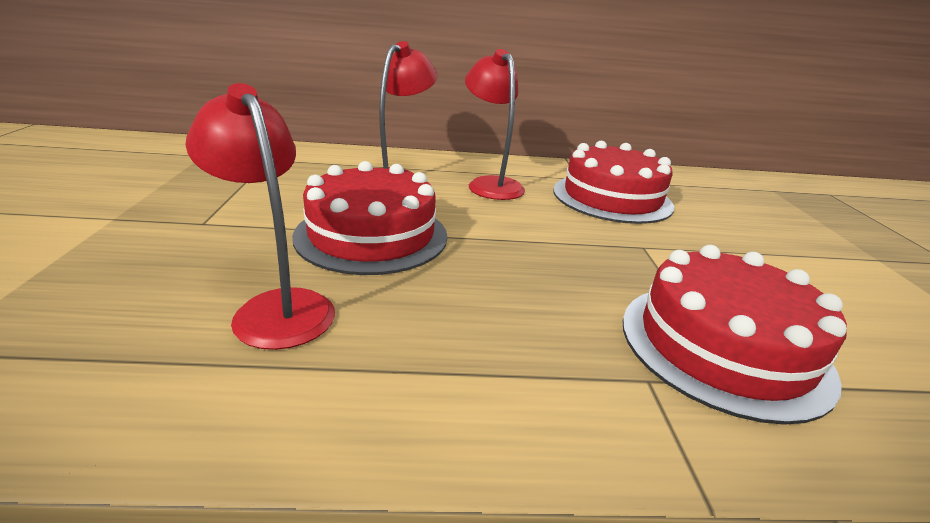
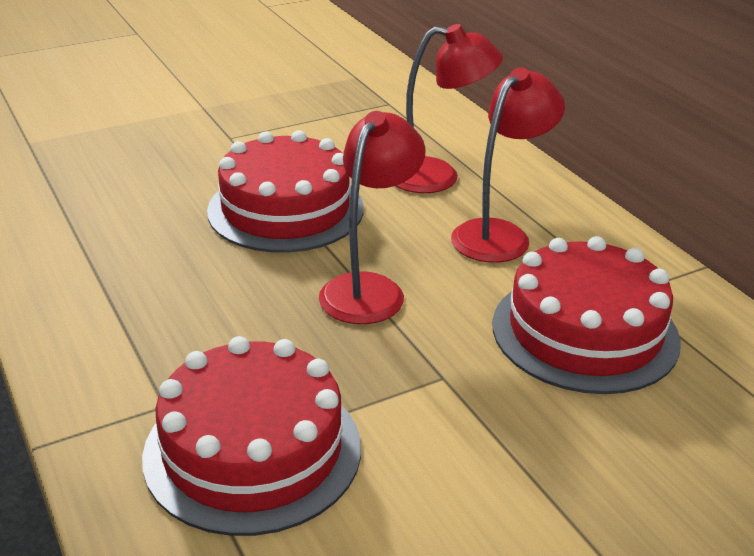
camera: 65 degrees right, 5 degrees up
red lamp [186,83,335,350] -> red lamp moved to [319,111,426,324]

